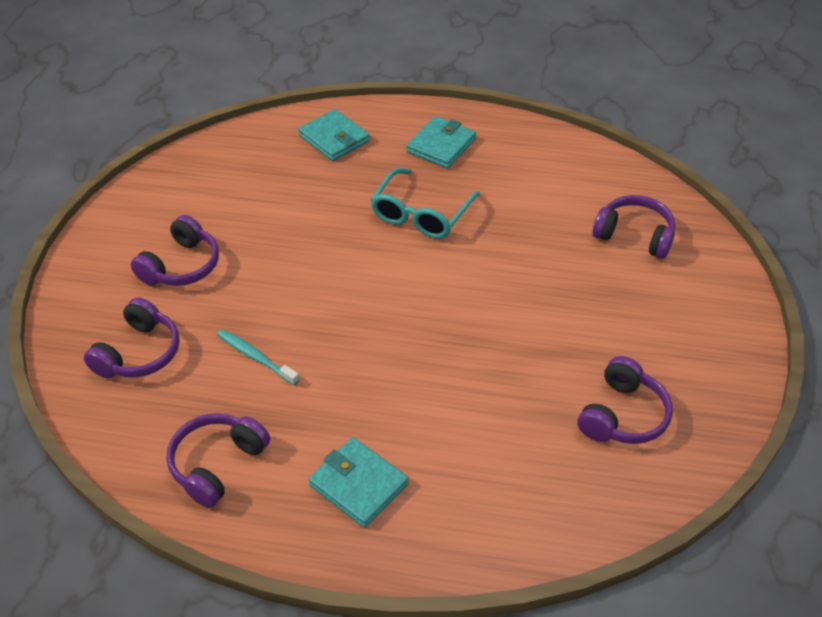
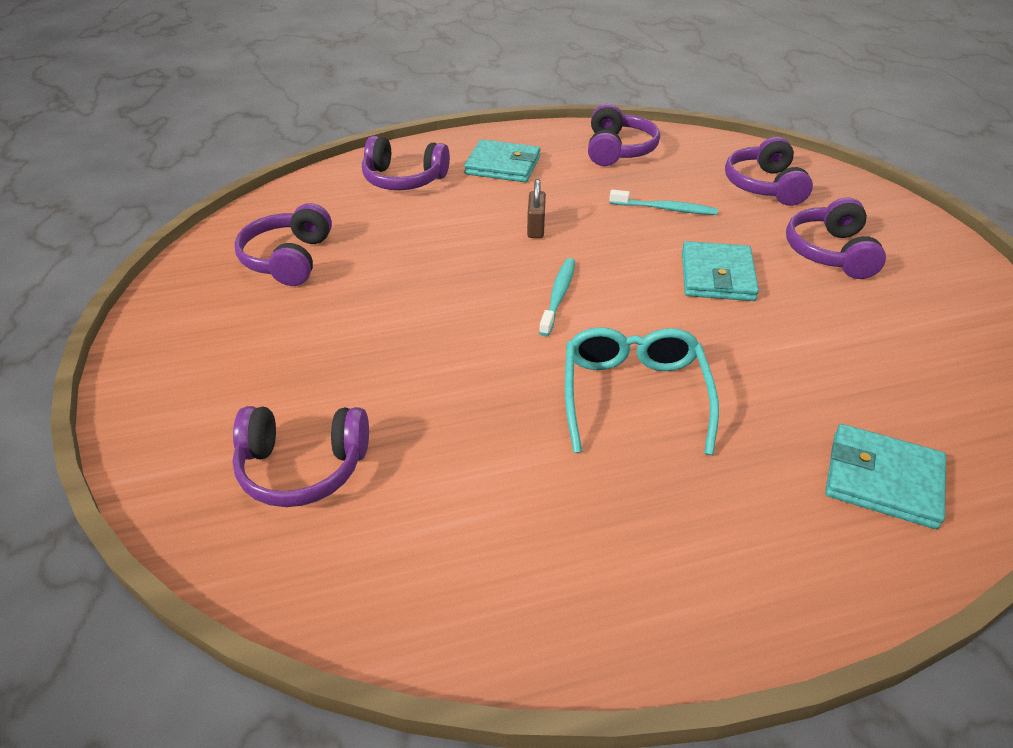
camera: 155 degrees right, 5 degrees down
turquoise wallet [406,116,476,168] -> turquoise wallet moved to [682,241,759,301]
none -> purple headphones [362,136,450,190]
none -> brown padlock [527,179,546,238]
none -> turquoise toothbrush [539,258,575,336]

